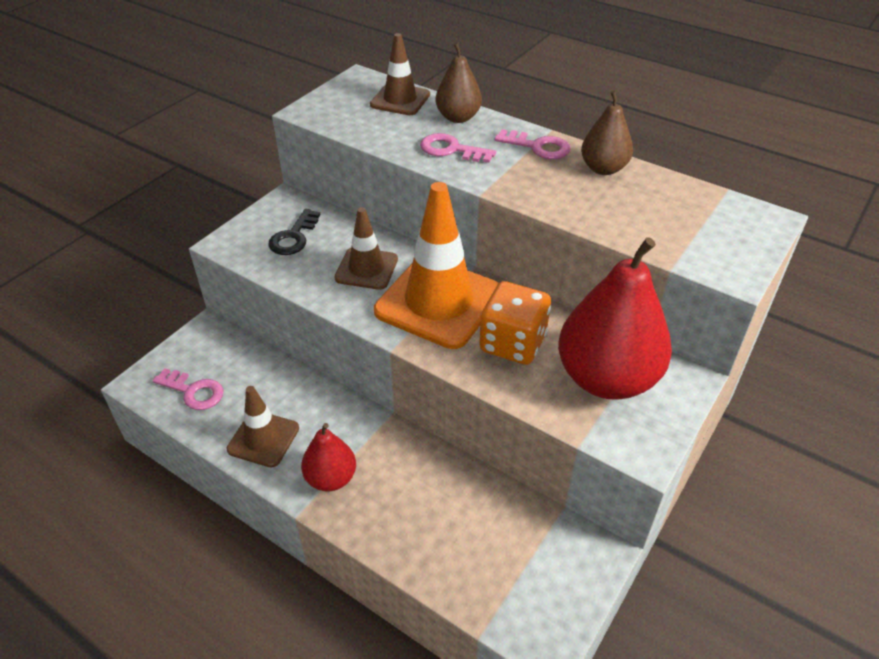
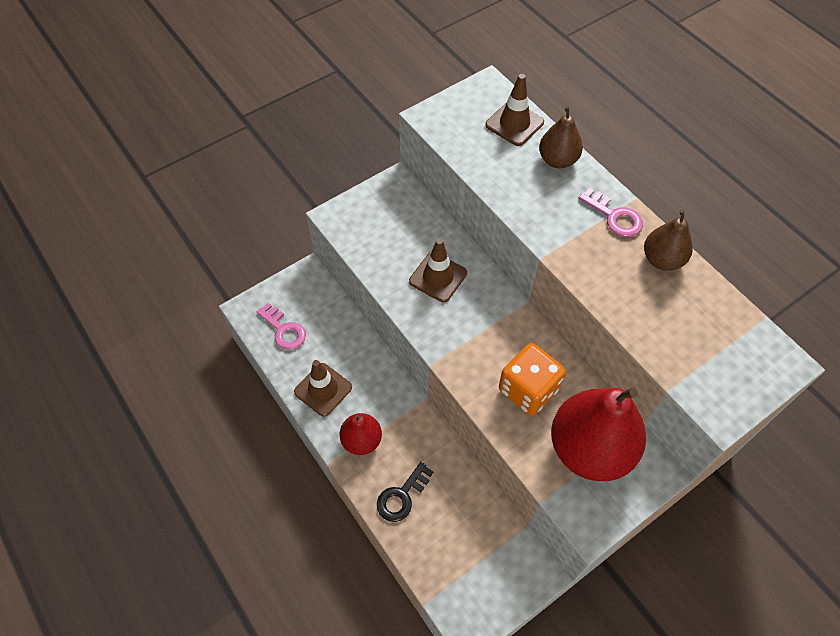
camera: 20 degrees right, 15 degrees up
black key [268,209,320,255] -> black key moved to [377,462,433,522]
orange traffic cone [374,182,499,349] -> none
pink key [420,133,496,163] -> none

